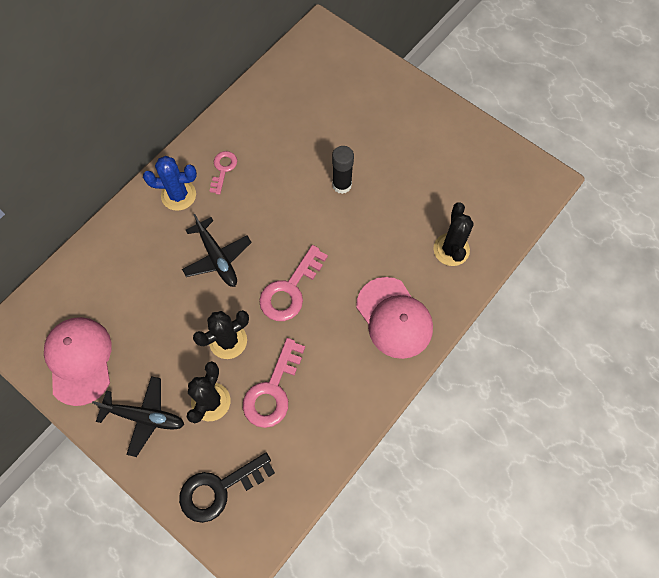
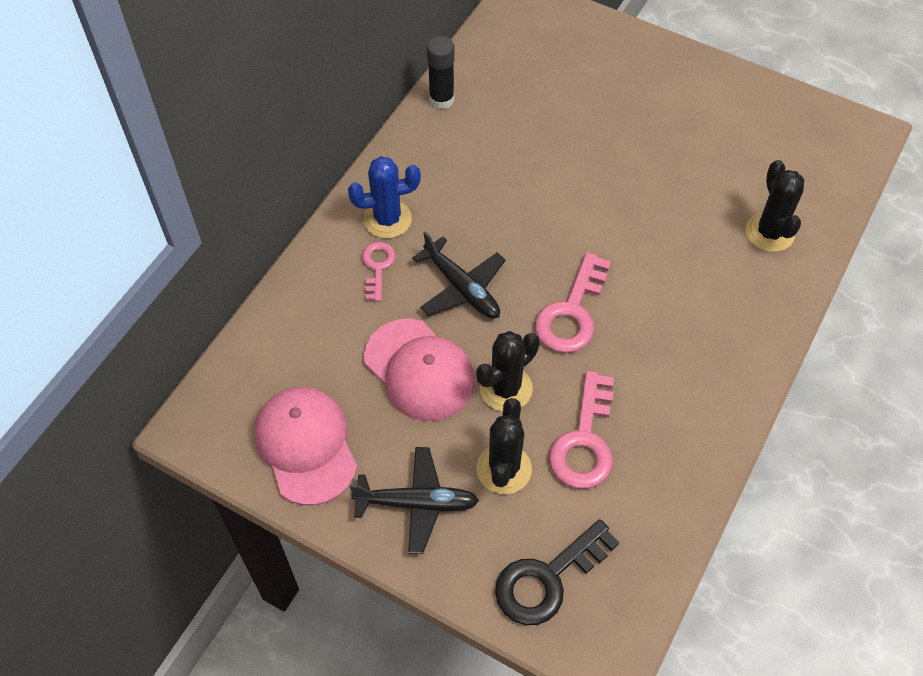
camera: 10 degrees left, 10 degrees down
pink key [210,151,237,195] -> pink key moved to [362,242,396,302]
black glue stick [332,146,354,194] -> black glue stick moved to [427,36,455,109]
pink cap [356,277,433,359] -> pink cap moved to [364,319,475,421]

